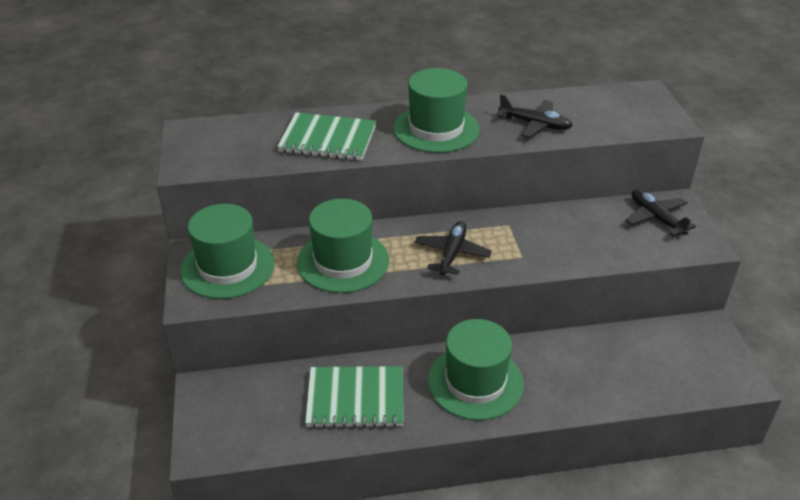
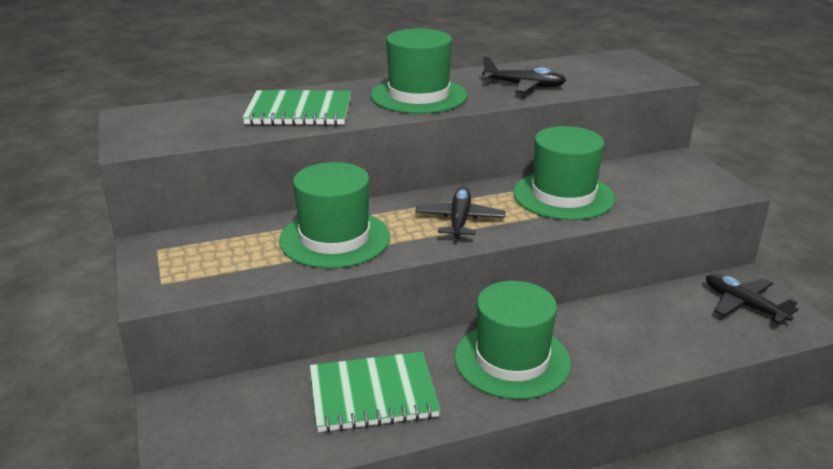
camera: 10 degrees left, 10 degrees down
green hat [180,204,275,299] -> green hat moved to [513,126,615,220]
black plane [626,190,696,236] -> black plane moved to [706,274,798,324]

